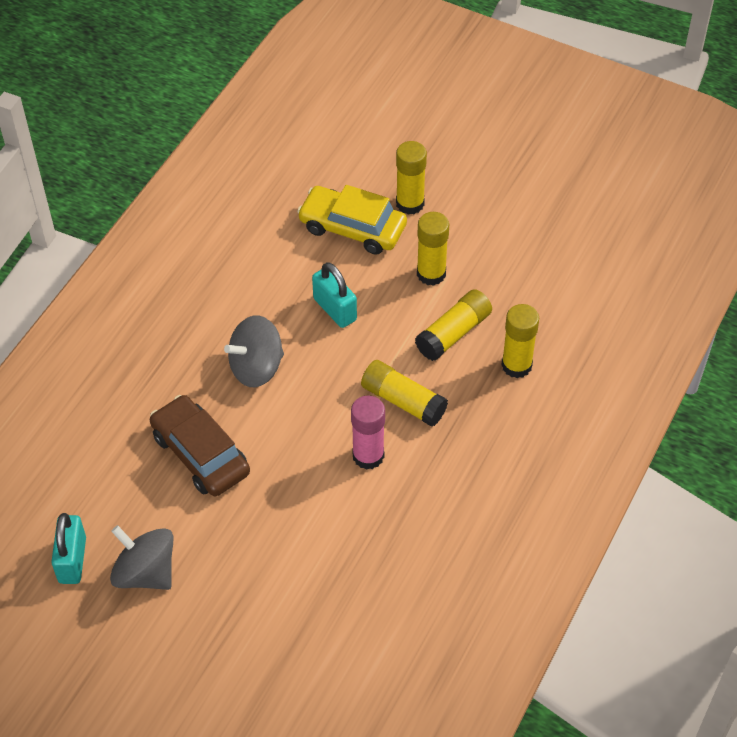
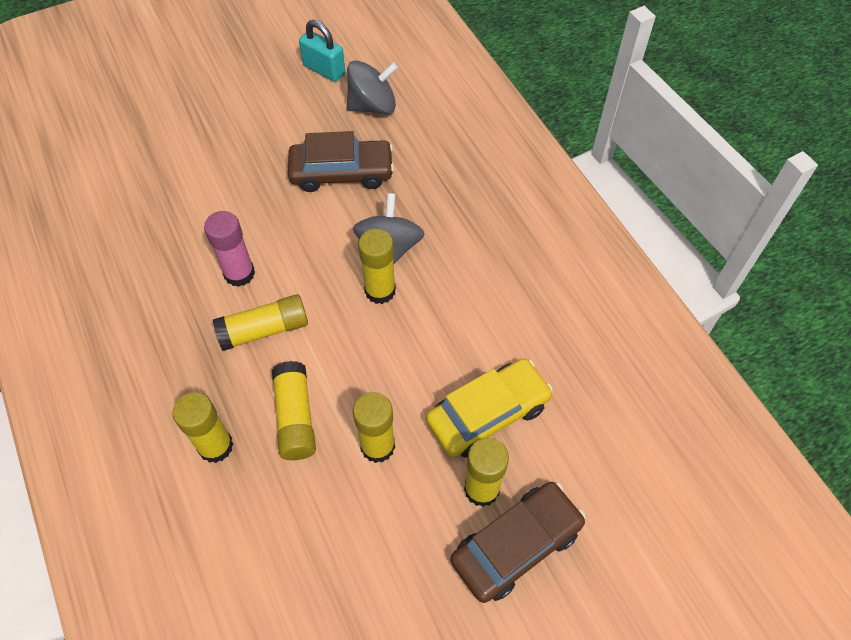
camera: 125 degrees right, 5 degrees up
grey spinning top [110,525,173,590] -> grey spinning top moved to [347,60,398,114]
turquoise padlock [312,262,357,328] -> none
none -> yellow glue stick [358,229,396,304]
none -> brown car [451,482,586,603]

